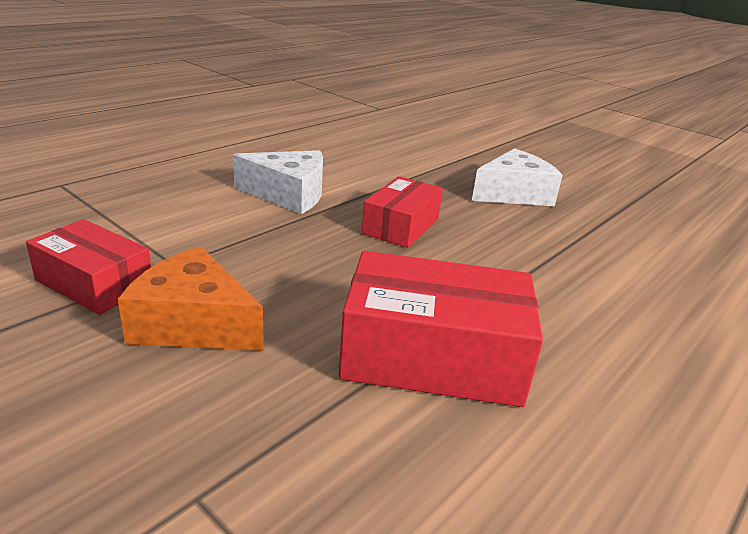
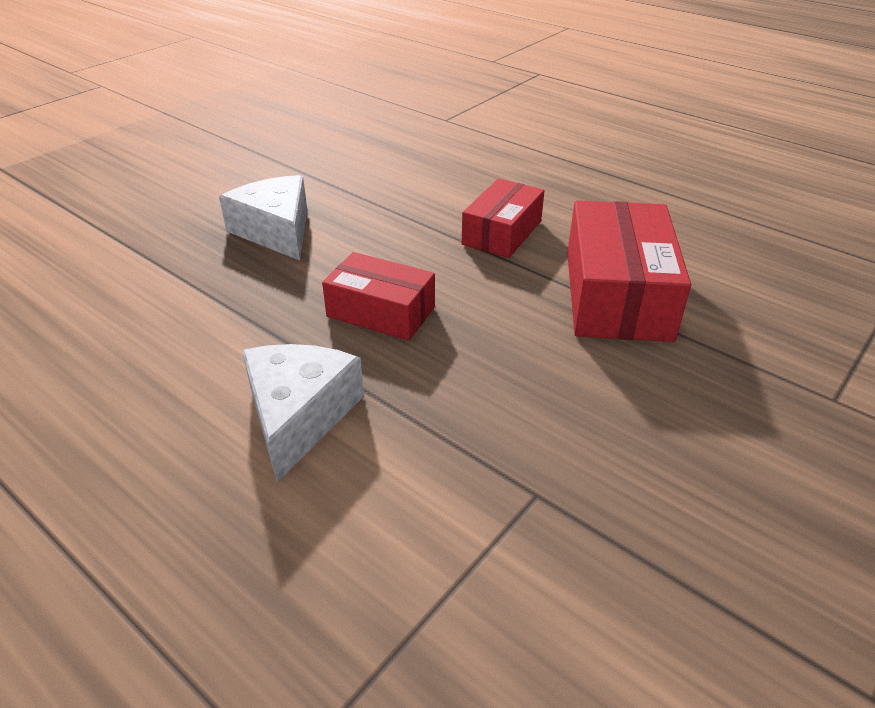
camera: 90 degrees left, 10 degrees up
red box [26,219,151,315] -> red box moved to [462,178,544,258]
orange cheese [118,246,264,351] -> none

